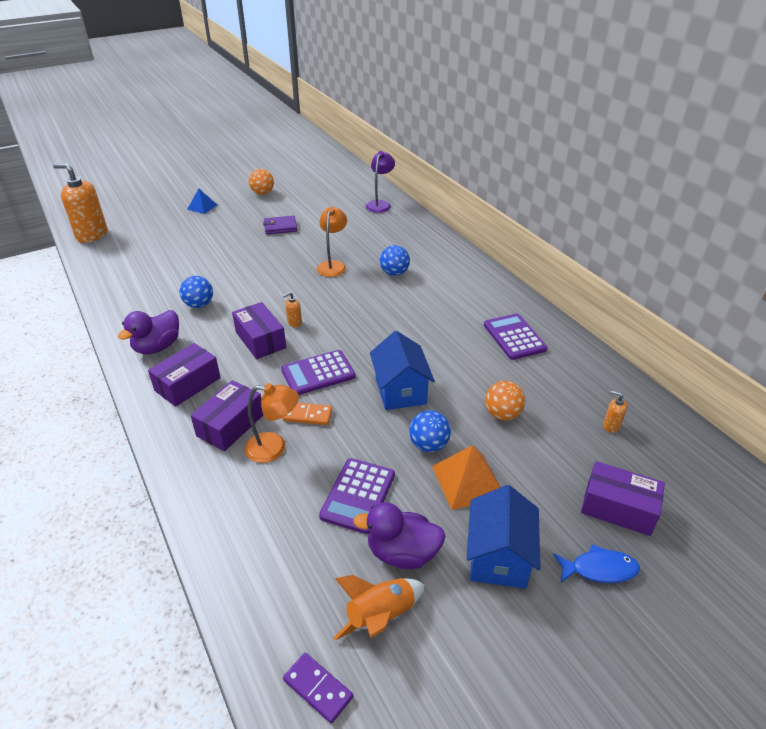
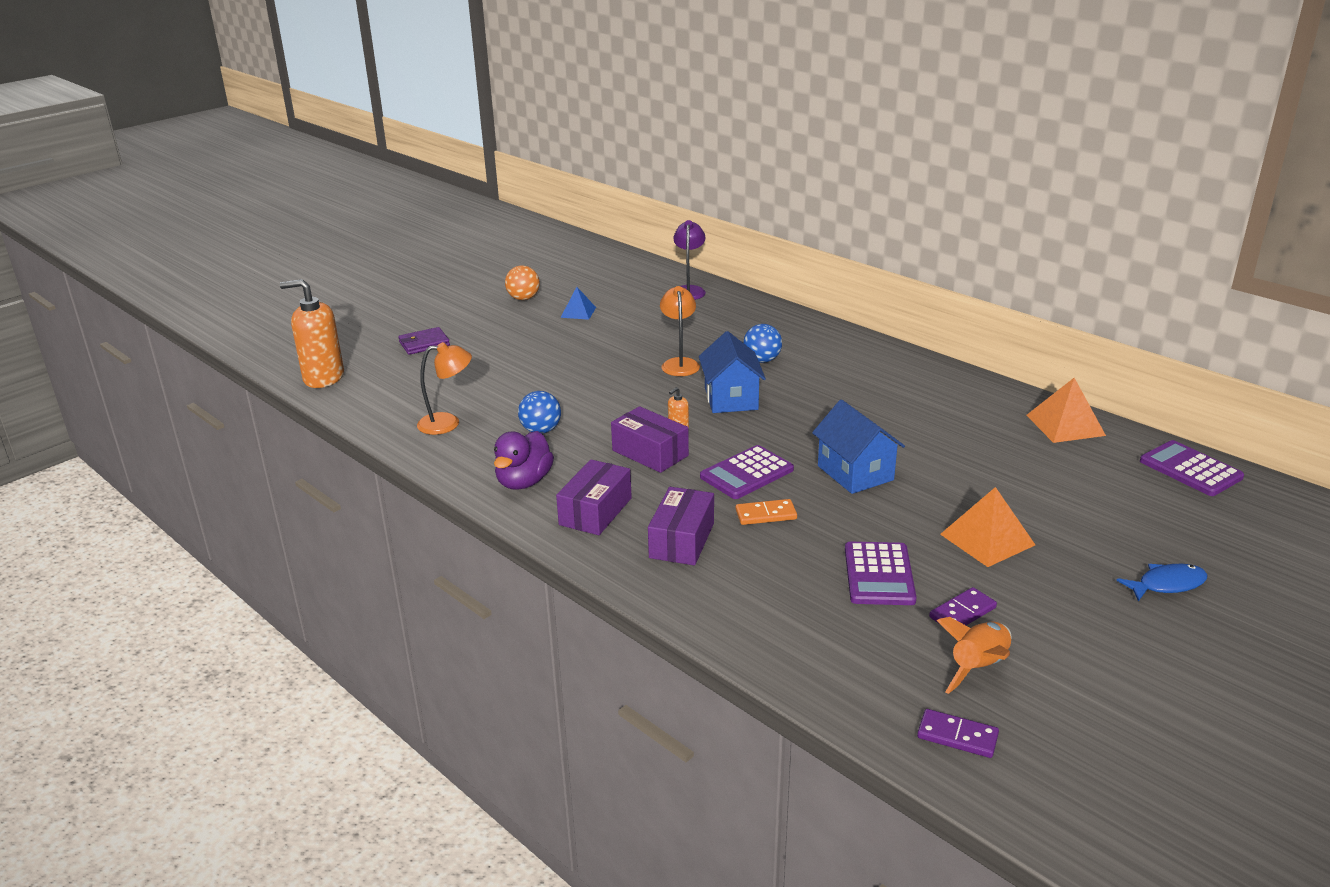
camera: 15 degrees left, 10 degrees down
blue pyramid [188,188,217,214] -> blue pyramid moved to [560,287,596,320]
orange lamp [244,383,299,463] -> orange lamp moved to [417,342,472,435]
purple wallet [263,216,297,234] -> purple wallet moved to [398,327,450,355]
purple duck [353,502,446,569] -> purple domino [929,587,997,625]
blue ball [409,410,451,452] -> none
blue house [467,485,540,589] -> blue house moved to [699,331,766,413]
purple calculator [484,313,547,360] -> purple calculator moved to [1140,440,1244,496]
orange ball [485,381,525,420] -> none
purple box [581,461,665,536] -> none
orange soap dispenser [603,390,627,433] -> none
none -> orange pyramid [1026,378,1106,443]

